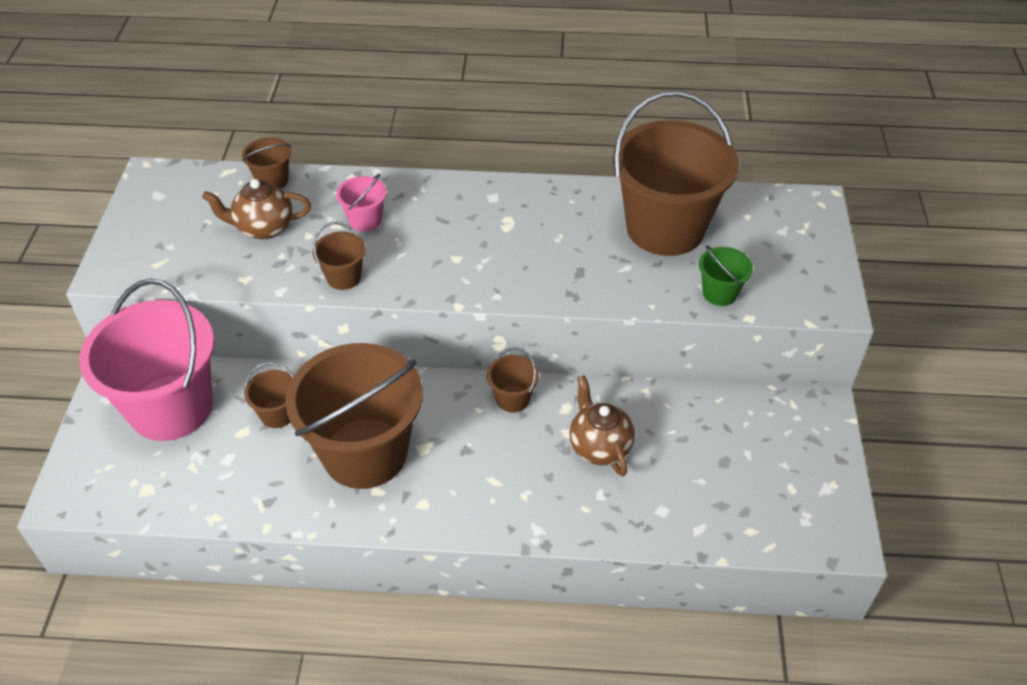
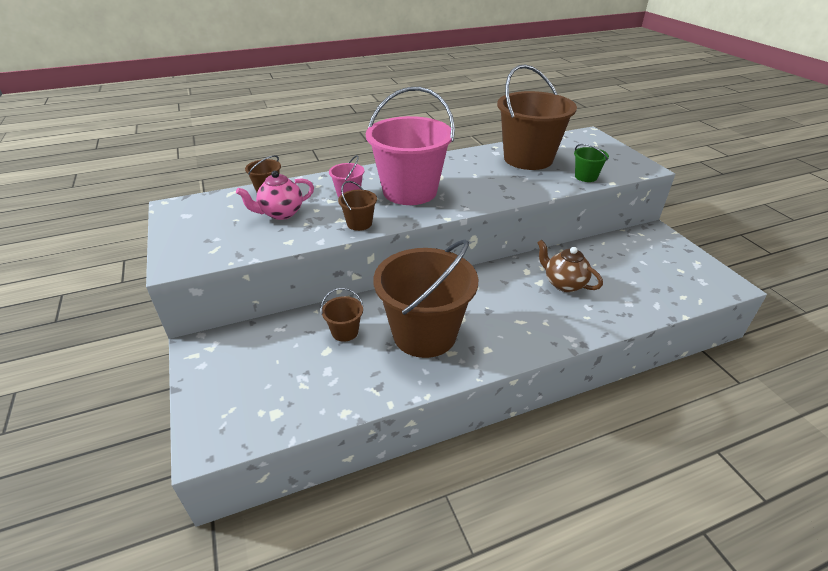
camera: 25 degrees left, 10 degrees down
pink bucket [79,279,215,441] -> pink bucket moved to [366,87,455,205]
brown teapot [202,179,311,239] -> pink teapot [236,171,314,220]
brown bucket [487,347,539,412] -> none

